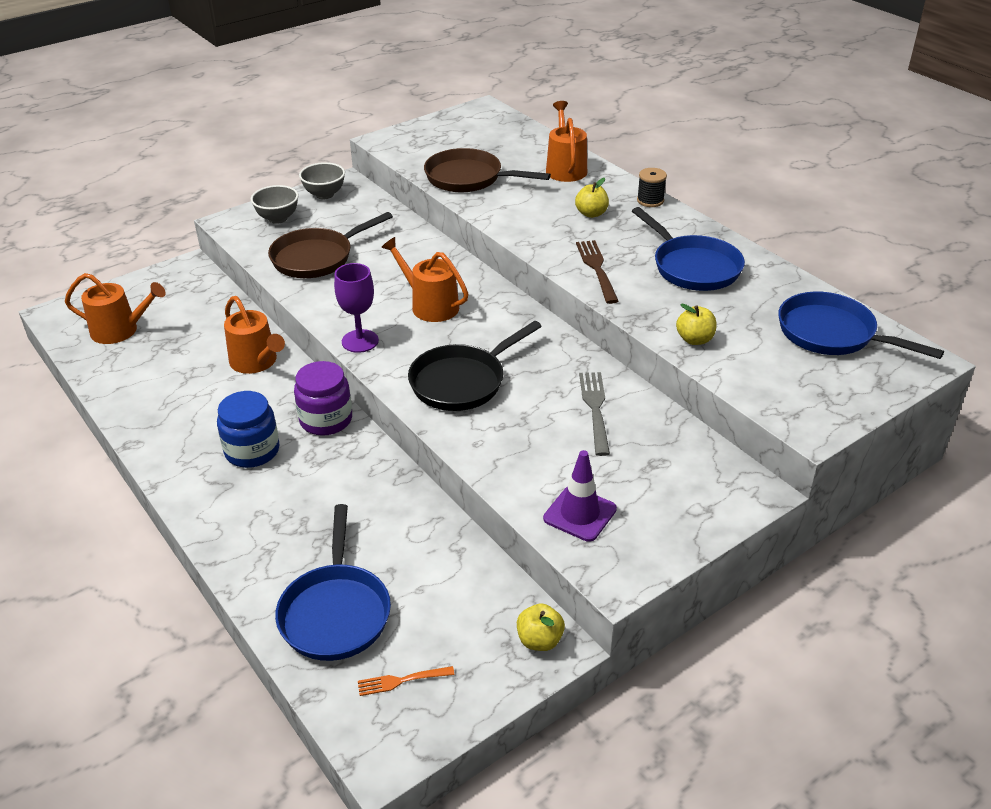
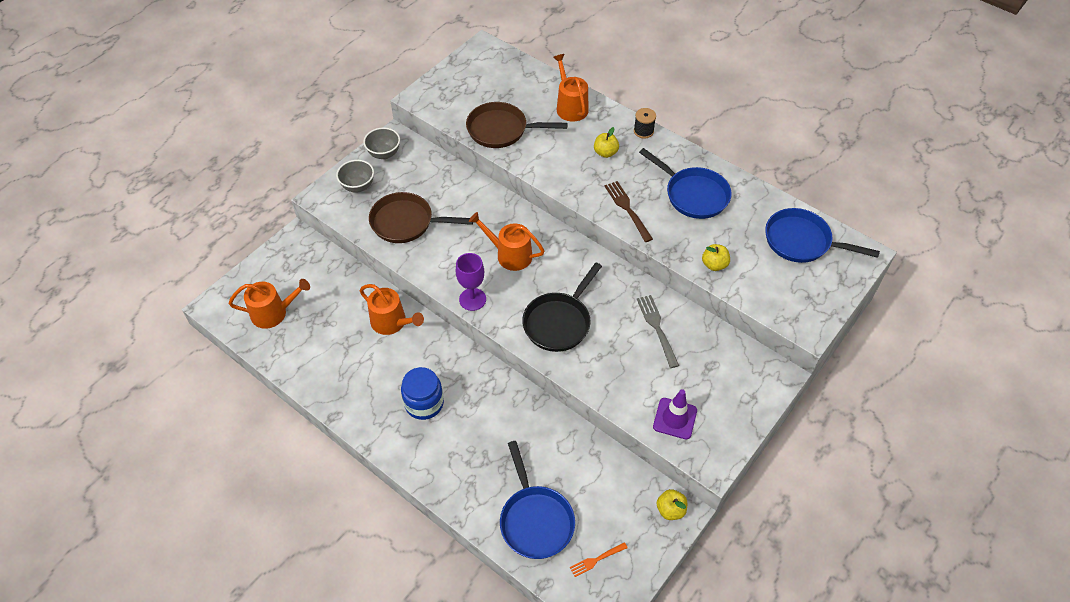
camera: 15 degrees left, 15 degrees up
brown pan [268,212,393,278] -> brown pan turned 60 degrees clockwise [369,192,473,243]
purple jar [294,361,352,436] -> none

